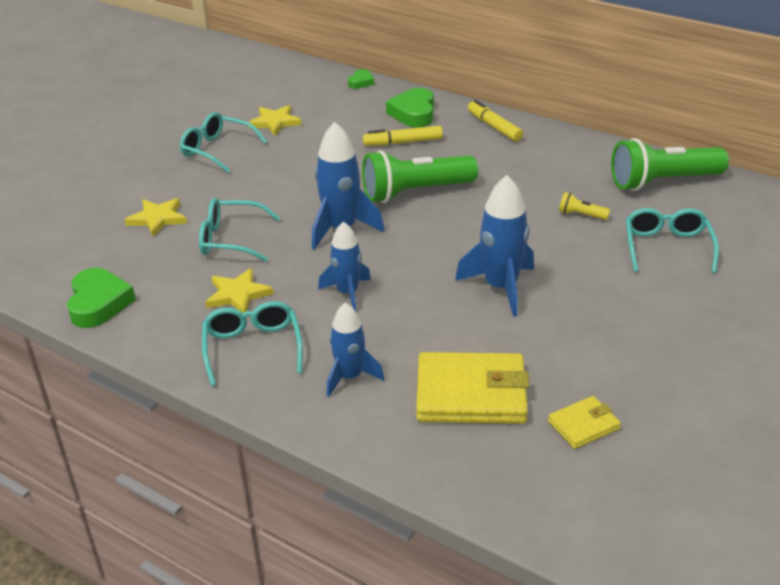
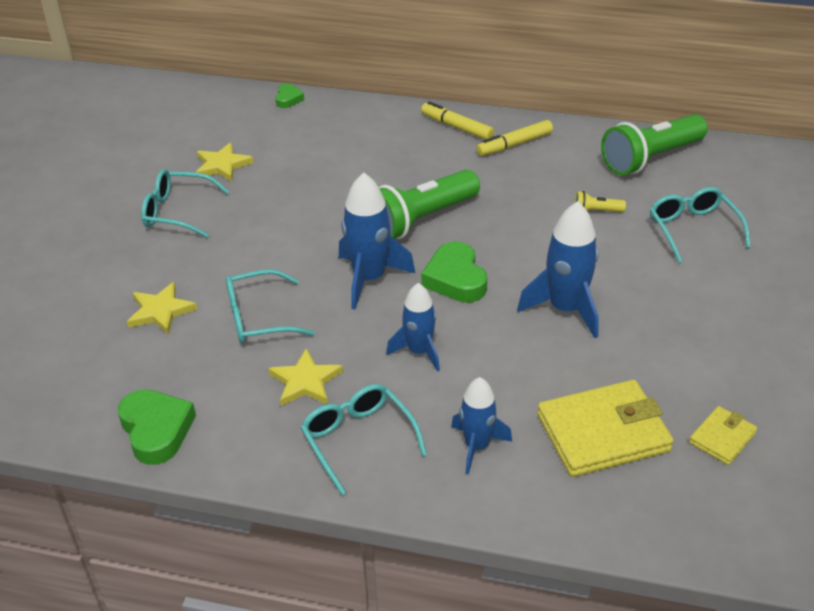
camera: 20 degrees left, 5 degrees up
yellow marker [363,126,443,146] -> yellow marker moved to [477,120,553,156]
green heart [386,88,434,127] -> green heart moved to [421,241,487,303]

